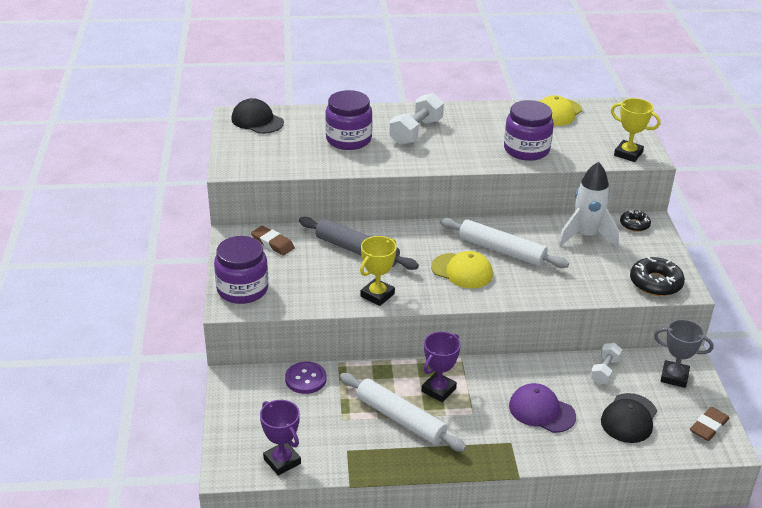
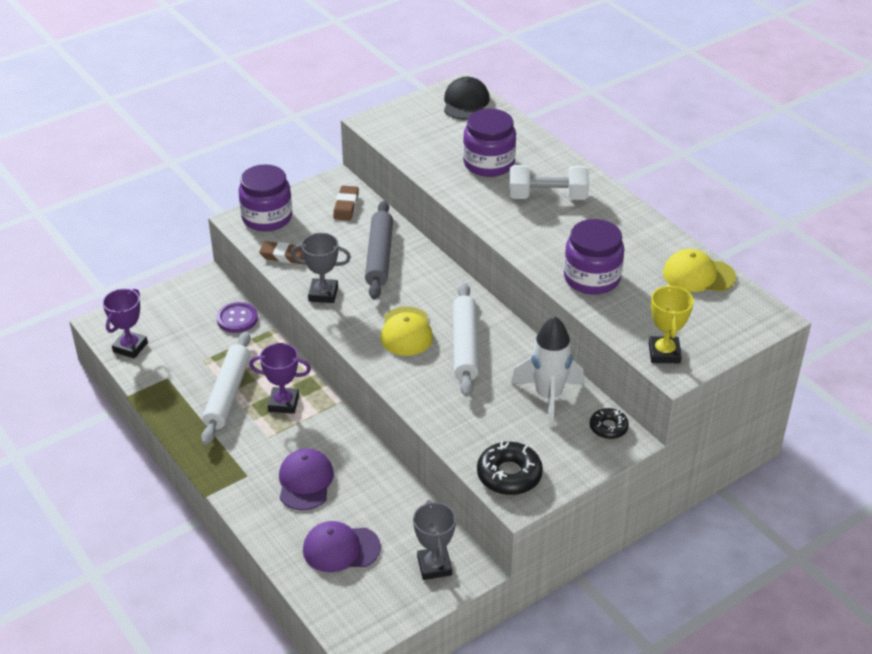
camera: 60 degrees right, 5 degrees up
yellow trophy [360,236,397,306] -> grey trophy [291,233,351,303]
white dumbbell [590,343,622,384] -> none
black cap [601,393,657,443] -> purple cap [303,521,381,573]
brown eraser [690,407,730,441] -> brown eraser moved to [259,241,305,265]

